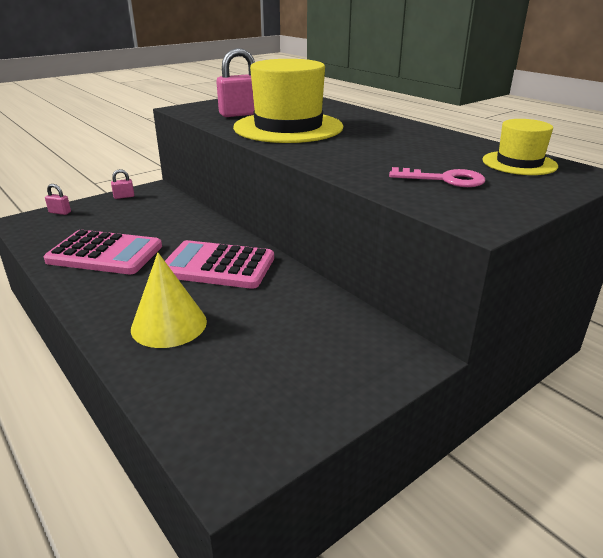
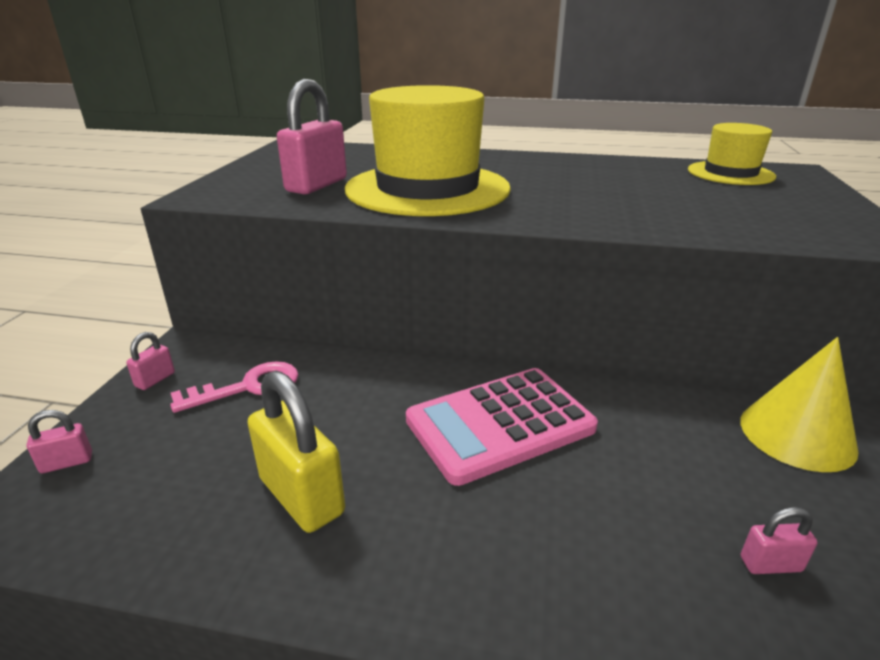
camera: 40 degrees left, 0 degrees up
pink calculator [44,230,162,274] -> yellow padlock [247,371,345,533]
yellow cone [131,252,207,348] -> yellow cone moved to [740,337,859,472]
pink key [389,167,485,187] -> pink key moved to [170,361,298,413]
none -> pink padlock [741,507,817,574]

